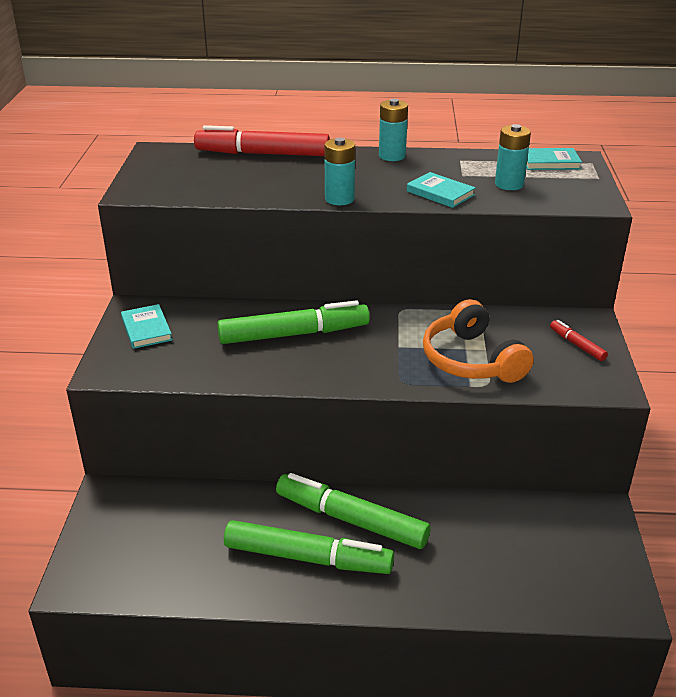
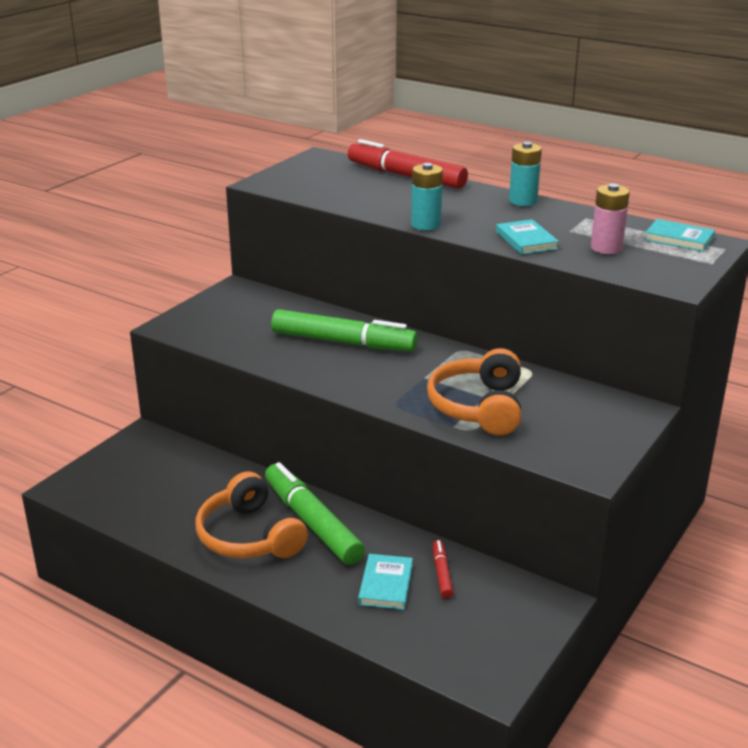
camera: 30 degrees right, 5 degrees down
turquoise book [121,304,172,349] -> turquoise book moved to [358,554,413,610]
green marker [224,520,394,574] -> orange headphones [195,471,308,558]
turquoise battery [495,124,531,190] -> pink battery [591,183,630,254]
red marker [550,320,608,361] -> red marker moved to [433,540,453,599]

